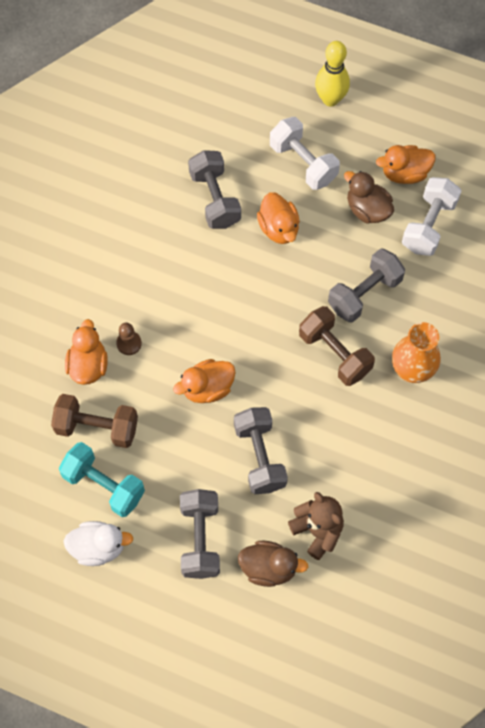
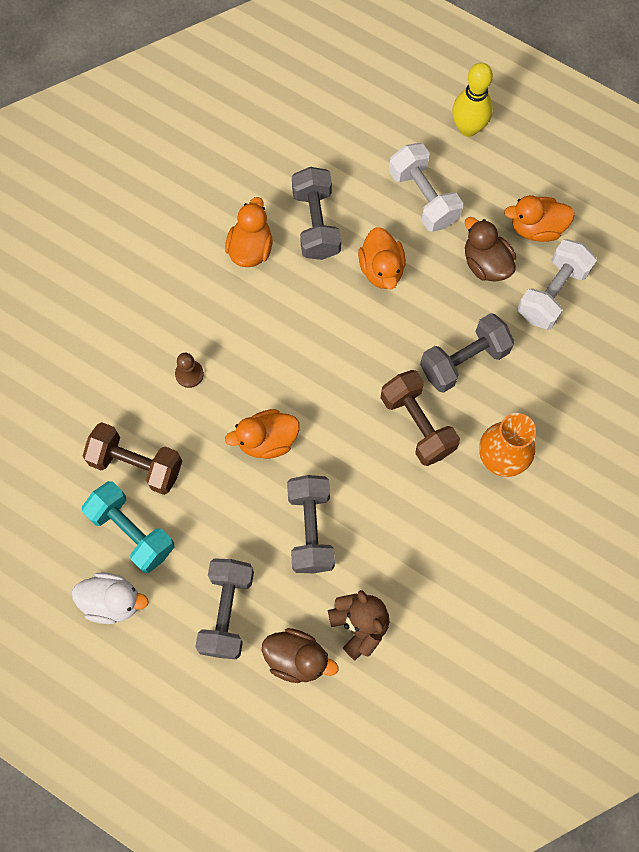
camera: 10 degrees right, 5 degrees up
orange duck [65,319,108,385] -> orange duck moved to [225,197,273,267]

